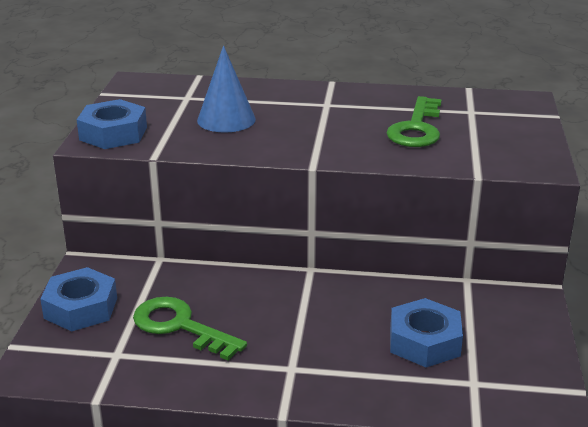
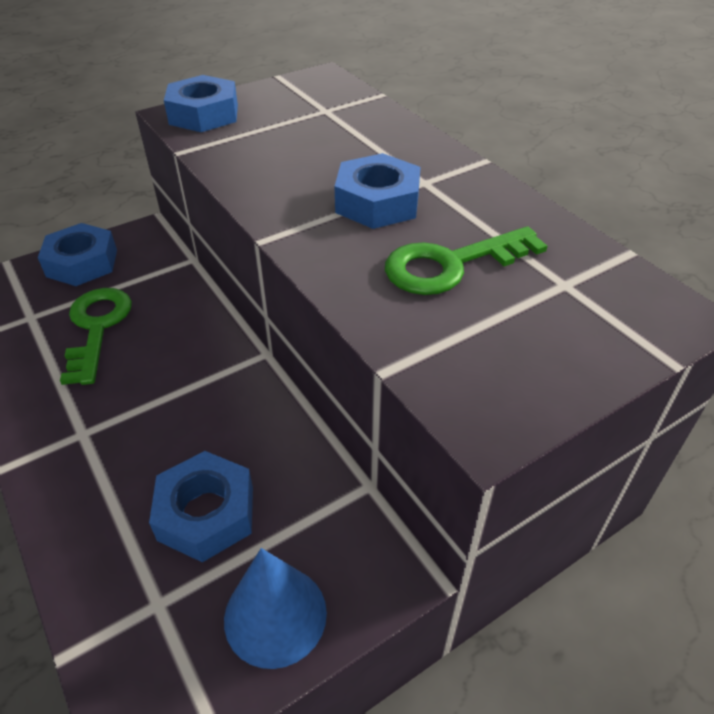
camera: 50 degrees right, 15 degrees up
blue cone [197,46,256,133] -> blue cone moved to [224,548,327,669]
none -> blue nut [335,153,421,229]

